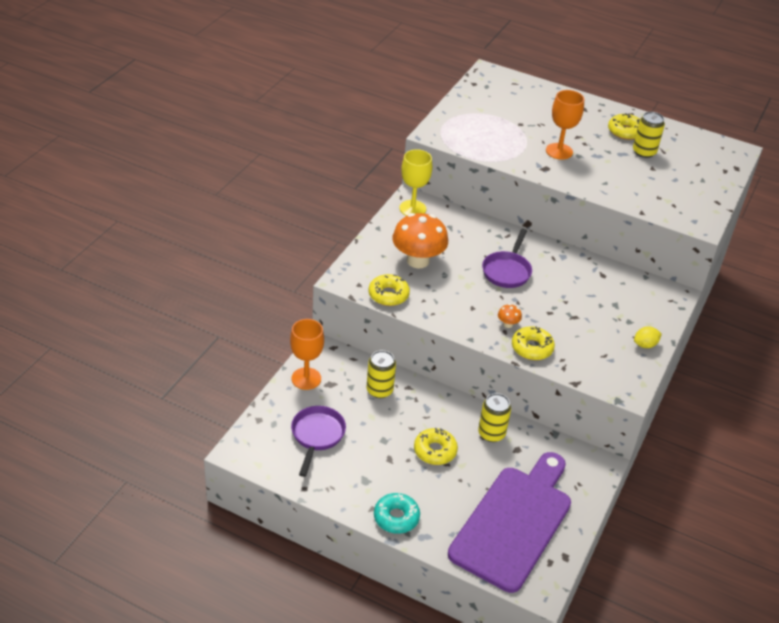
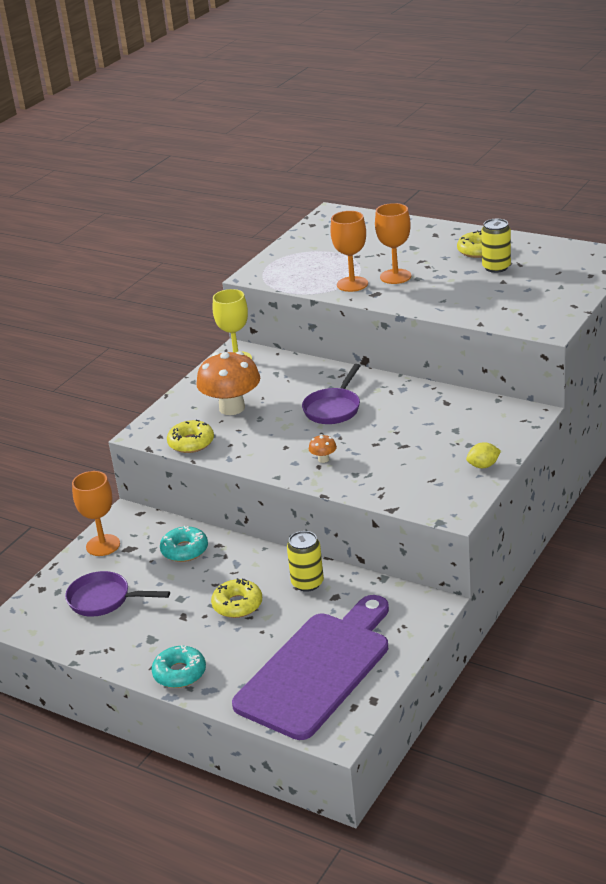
camera: 10 degrees right, 10 degrees down
purple pan [291,406,346,477] -> purple pan turned 90 degrees counterclockwise [65,571,170,617]
yellow can [367,350,396,398] -> turquoise donut [160,526,208,562]
yellow donut [512,326,555,360] -> none
none -> orange goblet [330,211,368,292]

